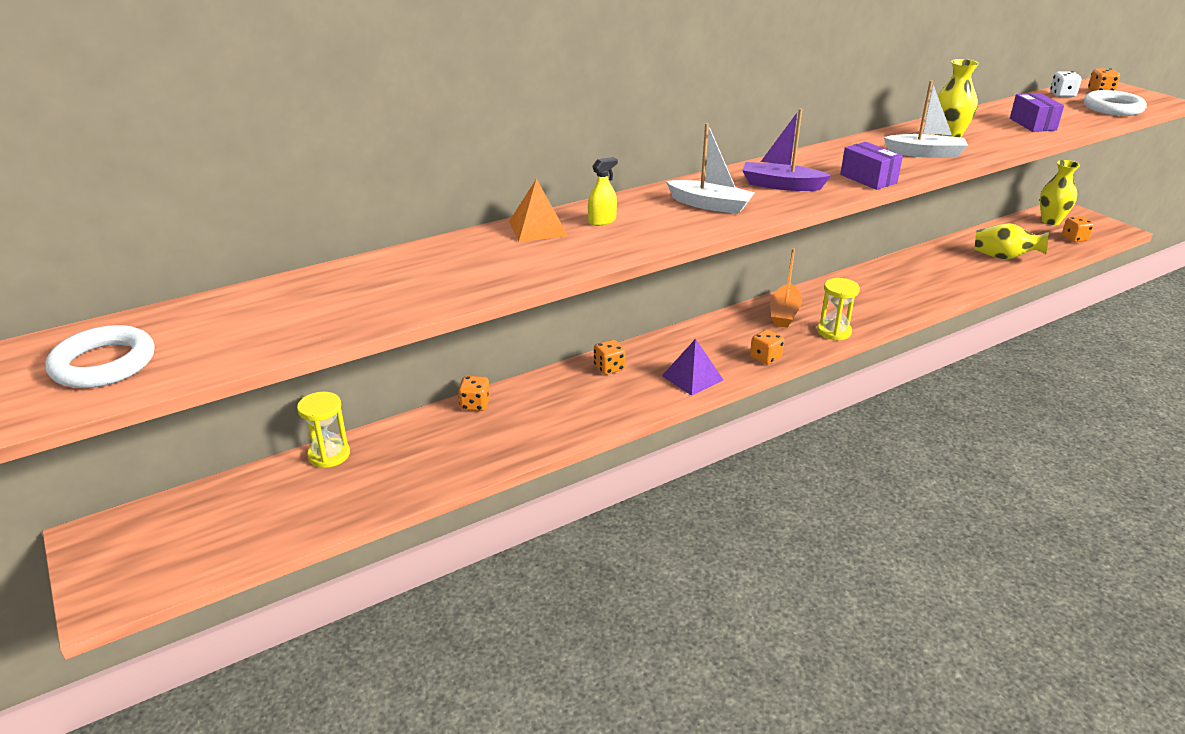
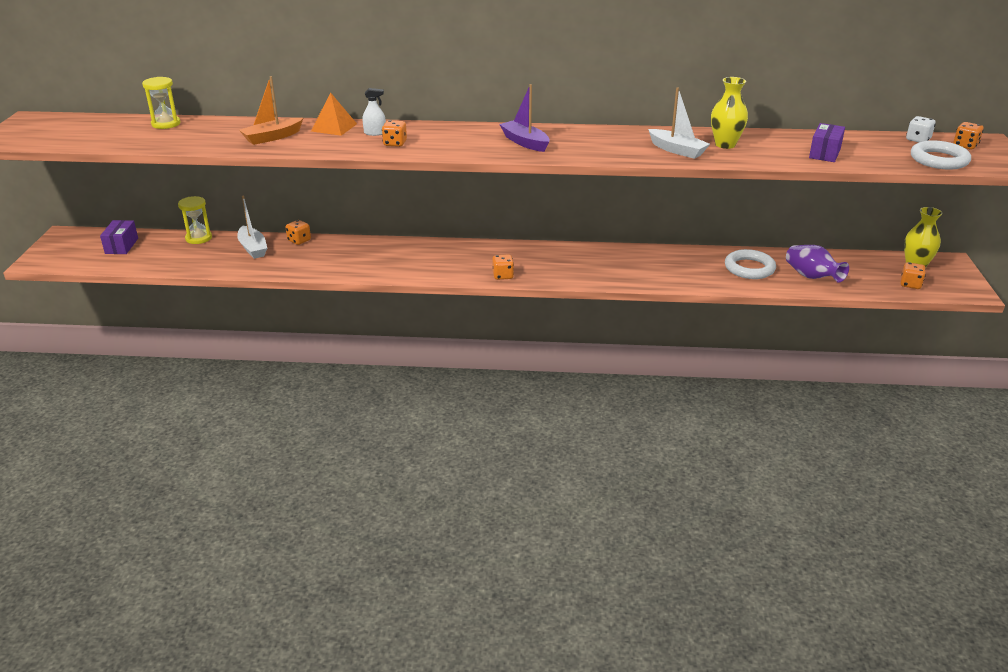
camera: 35 degrees right, 0 degrees up
white ring [45,325,154,388] -> white ring moved to [725,249,776,279]
yellow spray bottle [588,157,618,226] -> white spray bottle [363,88,386,136]
orange dice [594,340,626,375] -> orange dice moved to [382,120,407,147]
purple pyramid [662,339,723,396] -> none
white boat [666,123,755,214] -> white boat moved to [237,195,267,259]
orange boat [770,248,802,328] -> orange boat moved to [239,76,303,145]
yellow hourglass [817,278,860,340] -> yellow hourglass moved to [142,77,180,129]
purple box [840,142,903,190] -> purple box moved to [100,220,138,254]
yellow vase [974,223,1049,259] -> purple vase [786,245,849,283]

